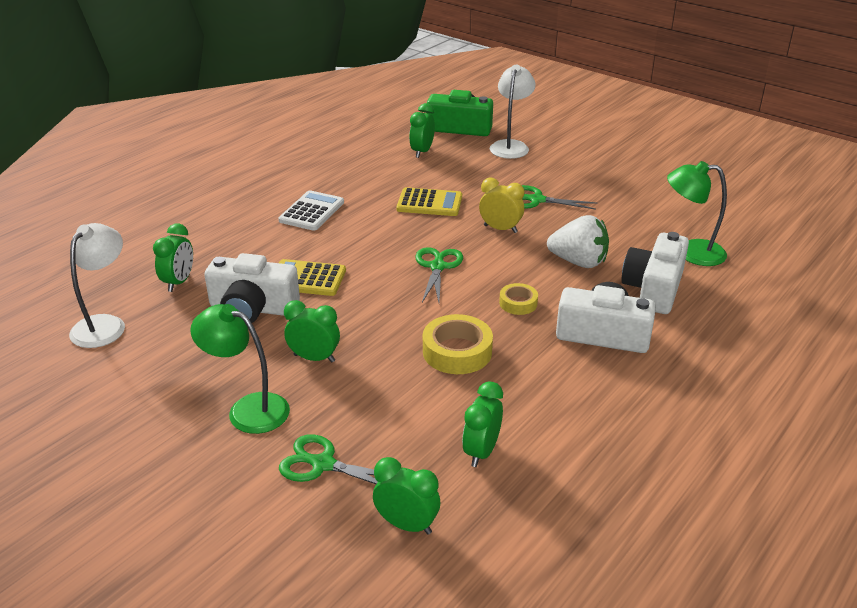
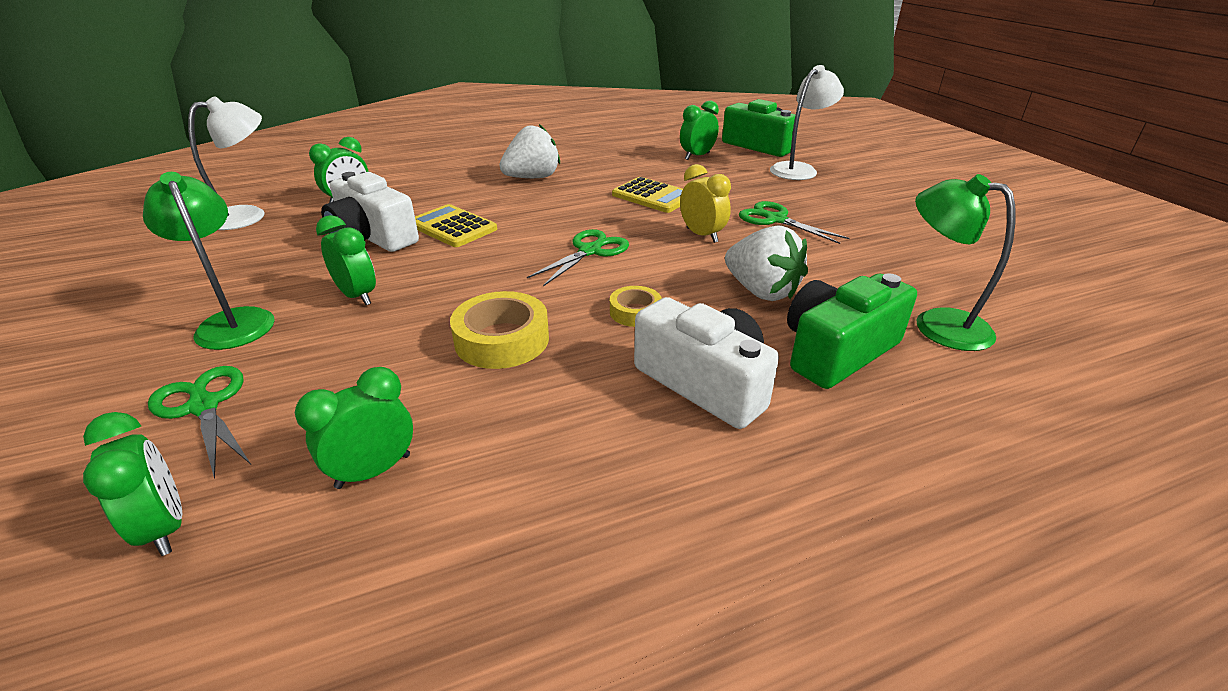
camera: 30 degrees right, 0 degrees up
white calculator [278,190,344,231] -> white strawberry [499,124,560,178]
white camera [621,232,689,314] -> green camera [787,273,917,389]

